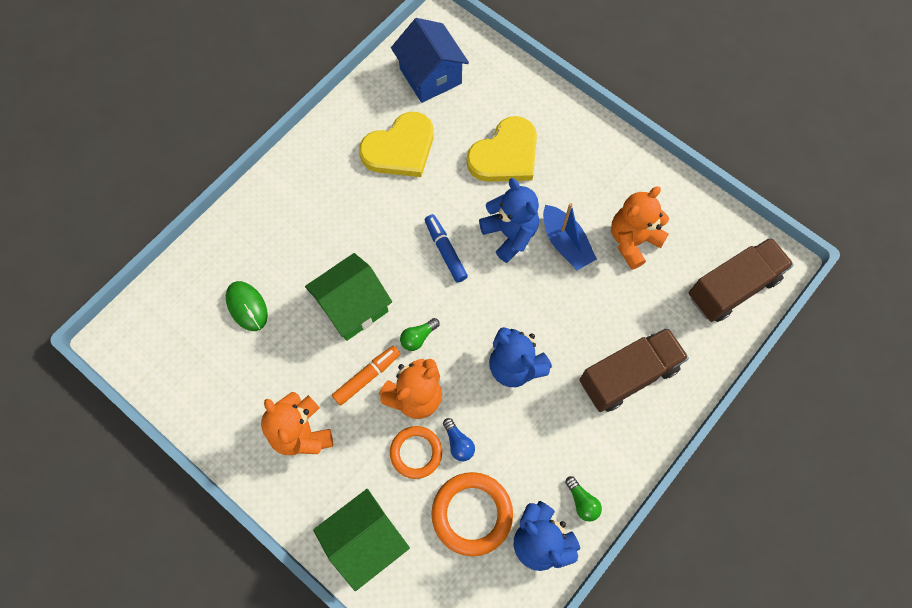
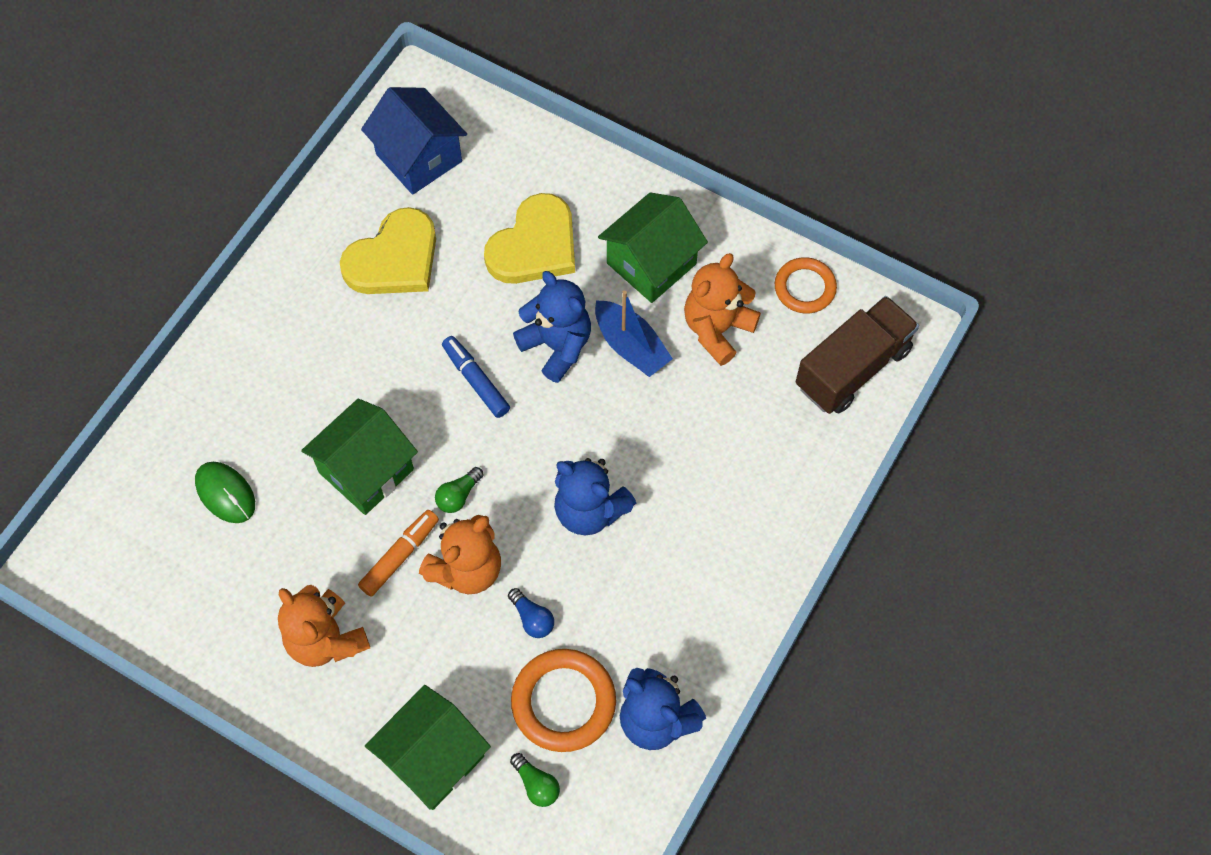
camera: 10 degrees left, 5 degrees down
orange ring [390,426,442,479] -> orange ring moved to [775,257,837,313]
green light bulb [565,476,602,522] -> green light bulb moved to [510,753,560,807]
brown truck [580,327,689,412] -> none
none -> green house [598,192,708,303]

